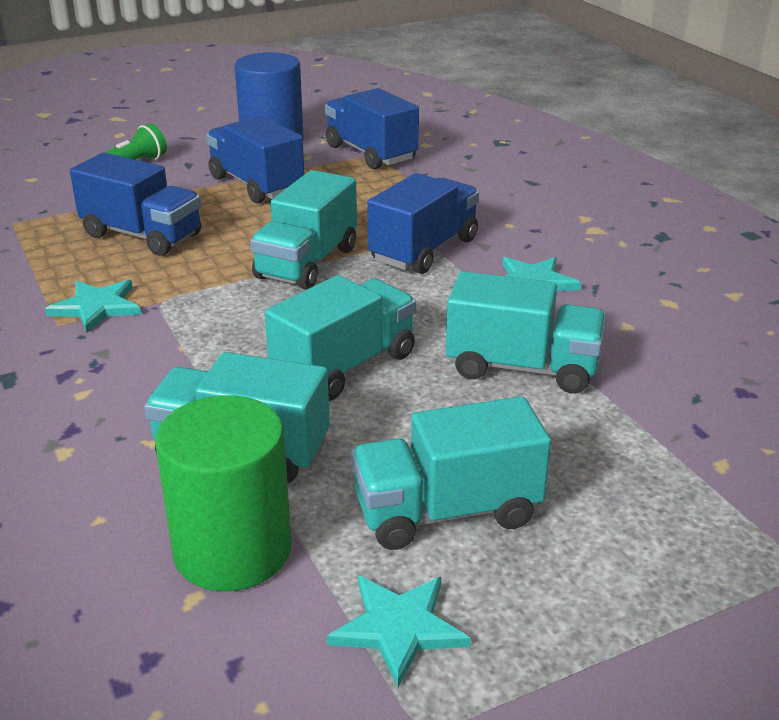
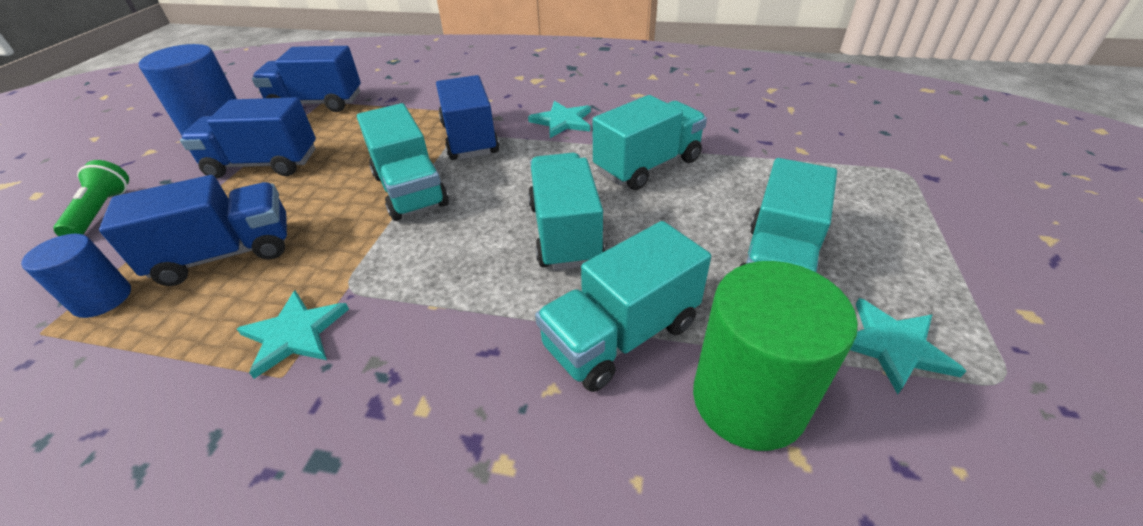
camera: 50 degrees left, 10 degrees up
none -> blue cylinder [21,234,131,318]

